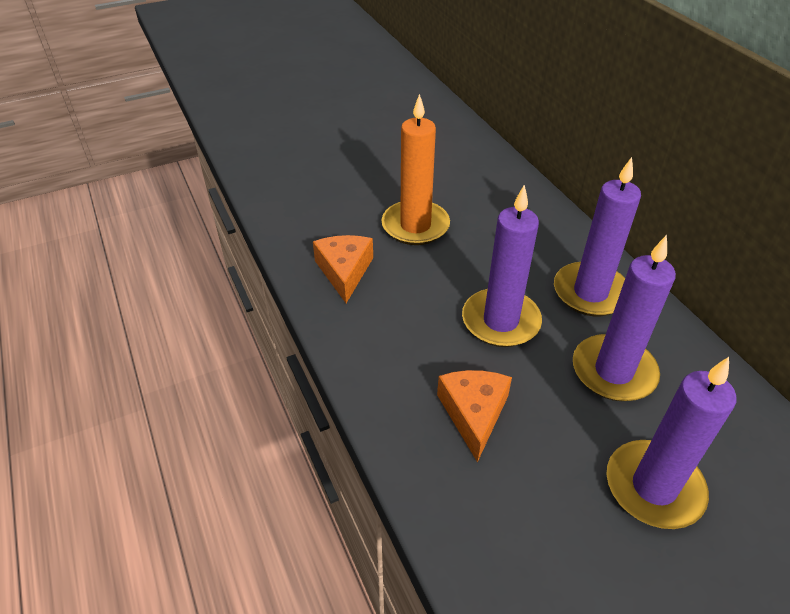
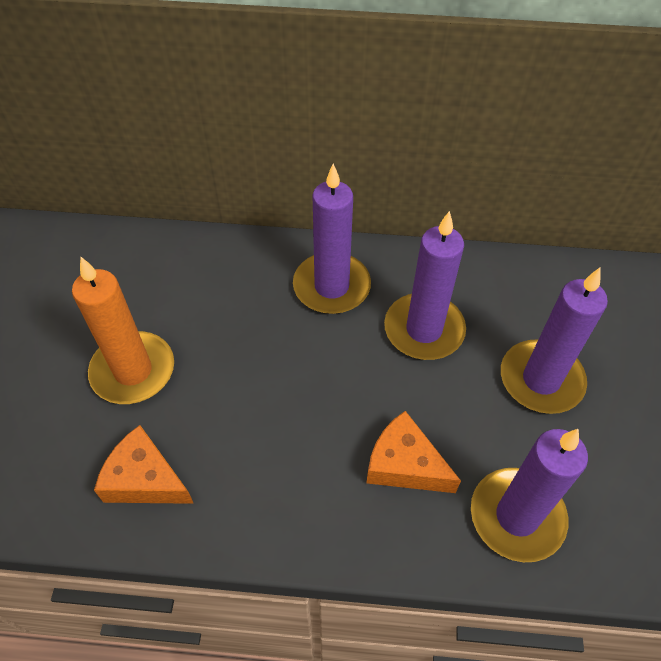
camera: 60 degrees left, 10 degrees up
purple candle [462,185,542,347] -> purple candle moved to [471,429,588,562]

